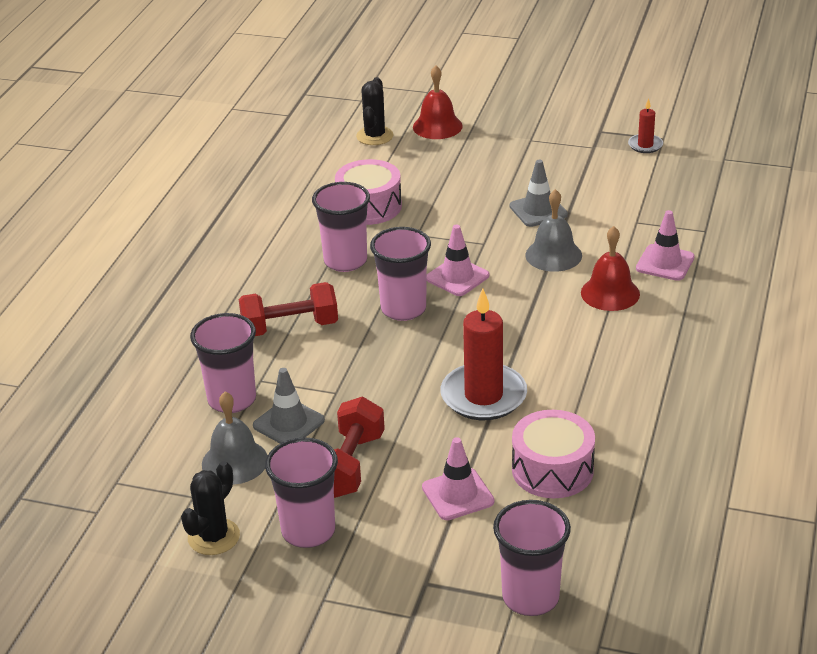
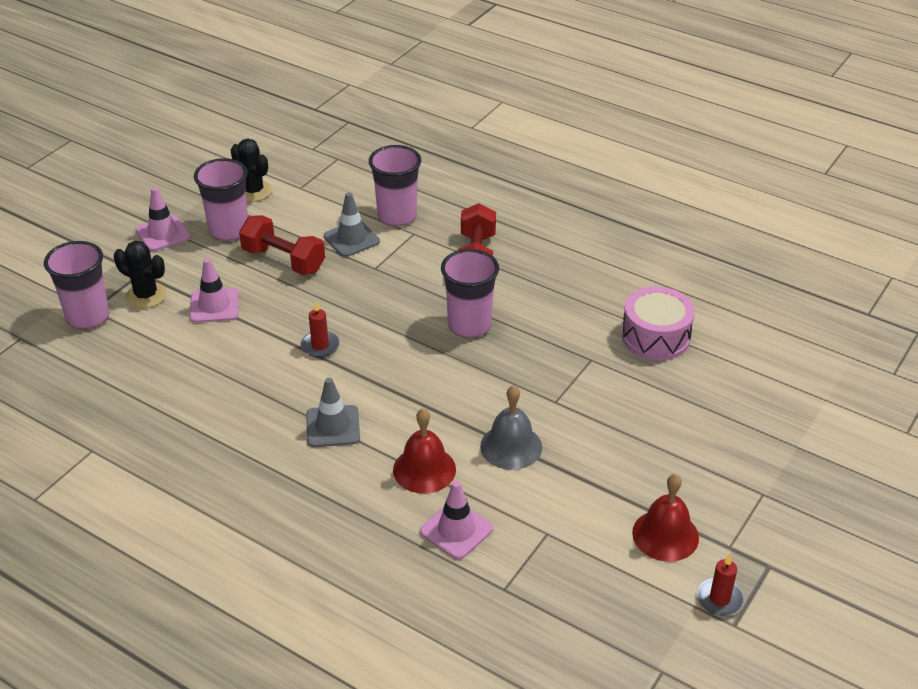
camera: 105 degrees right, 5 degrees up
grey bell [202,392,268,485] -> none
pink cup [312,182,370,272] -> none
black cactus [356,77,393,145] -> black cactus moved to [114,241,167,308]
red bell [413,65,463,139] -> red bell moved to [632,474,699,562]
pink traffic cone [426,225,489,296] -> pink traffic cone moved to [135,187,190,251]
red candle [440,288,527,420] -> red candle [301,301,339,357], size x0.50
grey traffic cone [510,160,568,227] -> grey traffic cone moved to [306,378,360,447]
pink drum [512,410,595,498] -> none

